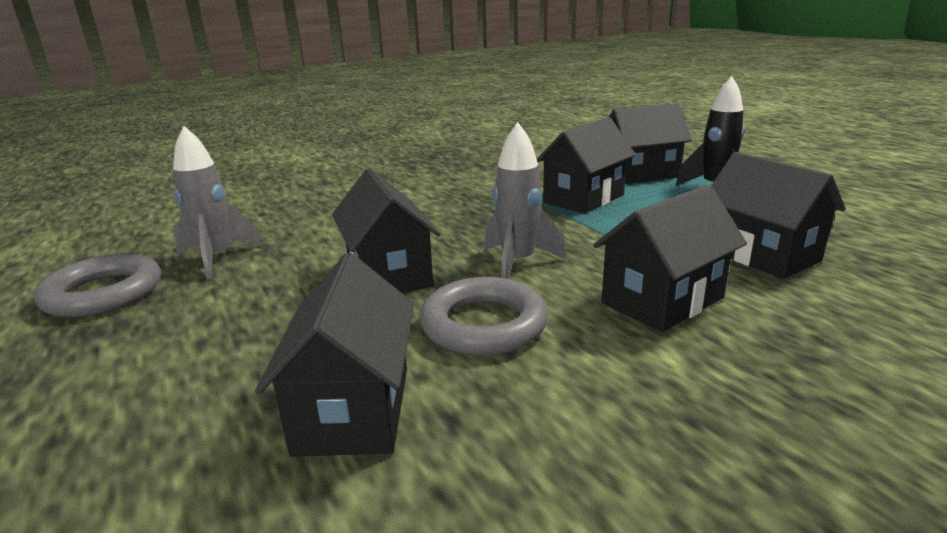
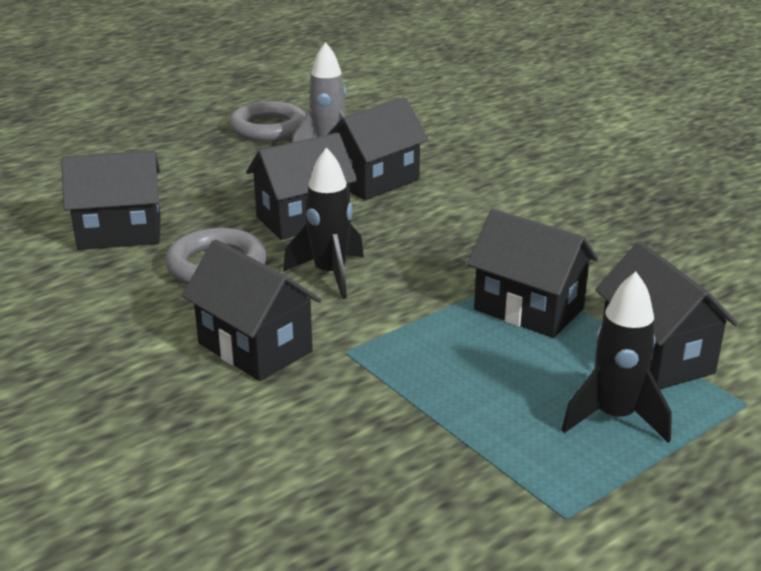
camera: 80 degrees right, 5 degrees up
grey rocket [484,122,566,279] -> black rocket [283,147,364,299]
black house [711,152,846,279] -> black house moved to [327,97,428,200]

